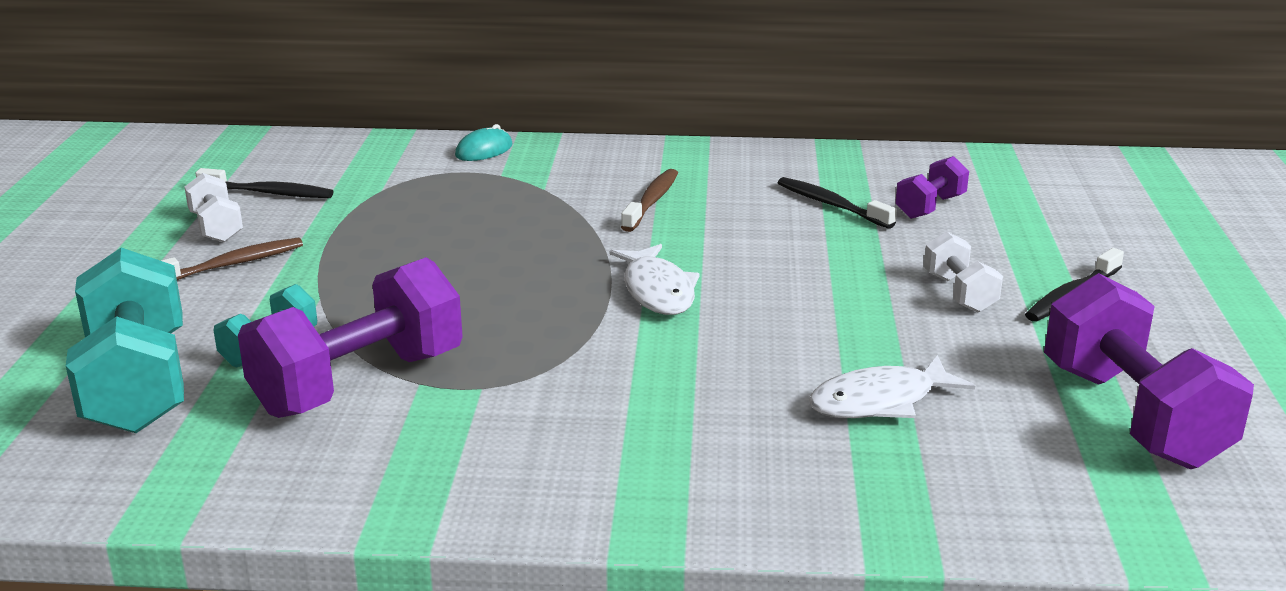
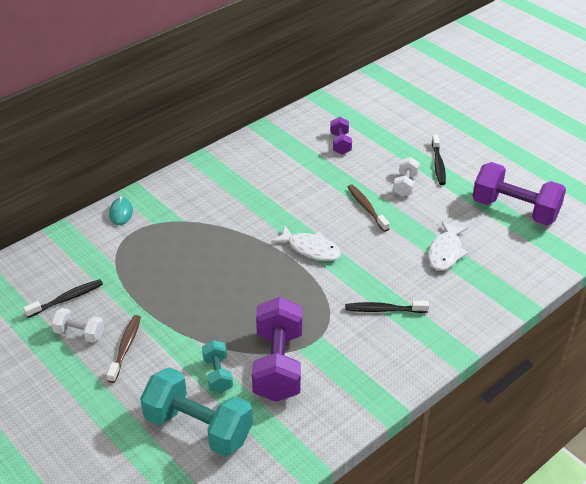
camera: 45 degrees left, 15 degrees up
brown toothbrush [621,169,678,232] -> brown toothbrush moved to [348,185,390,232]
black toothbrush [778,177,897,229] -> black toothbrush moved to [345,301,429,313]
white dumbbell [924,232,1003,313] -> white dumbbell turned 75 degrees clockwise [393,157,420,196]

